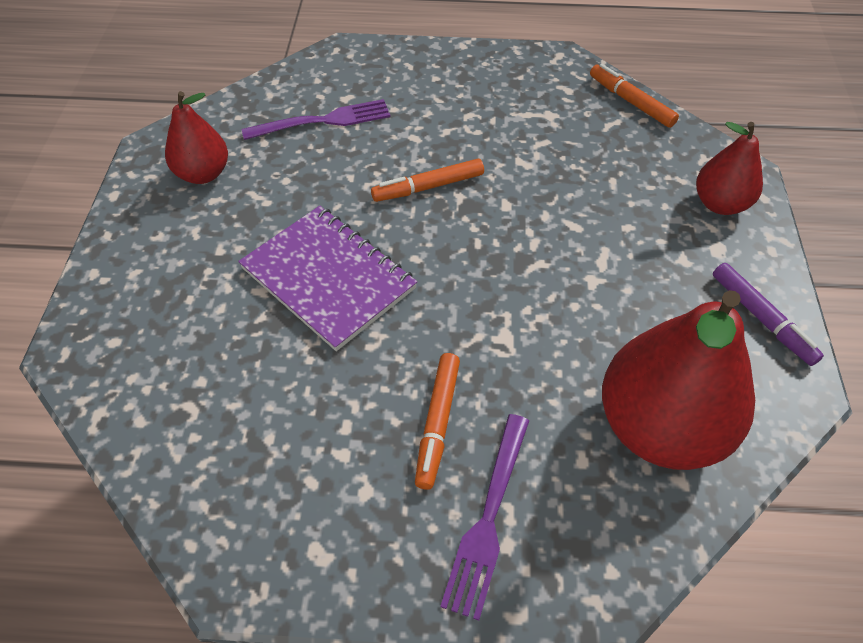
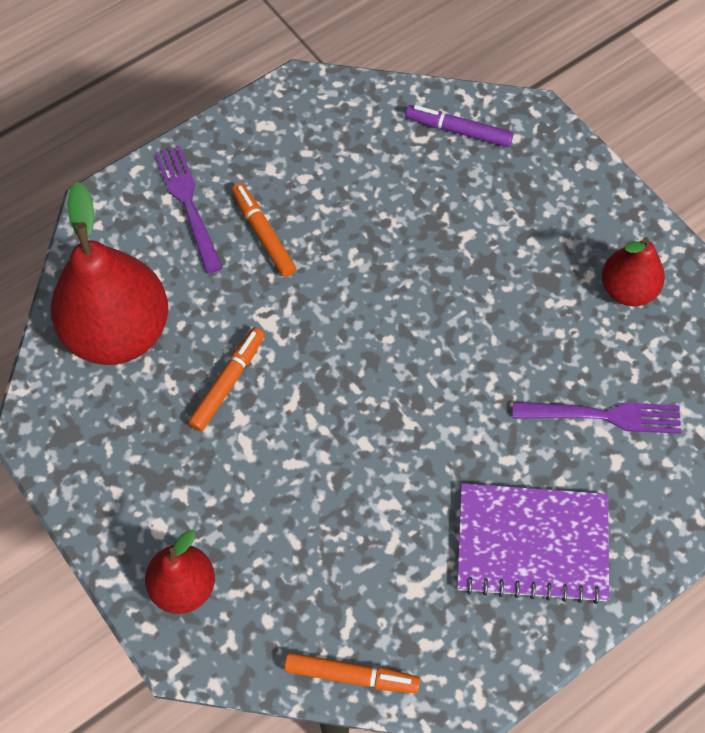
camera: 140 degrees right, 10 degrees up
purple notebook [238,206,417,351] -> purple notebook moved to [457,483,610,604]
purple fork [242,99,390,140] -> purple fork turned 120 degrees counterclockwise [513,402,681,434]
orange marker [371,159,484,202] -> orange marker moved to [188,327,265,431]
purple marker [713,263,824,366] -> purple marker moved to [405,105,513,147]

